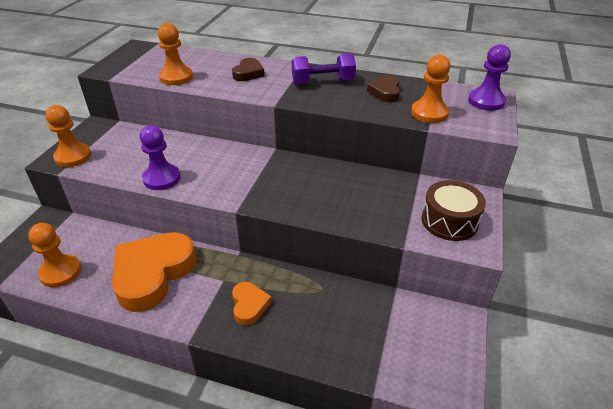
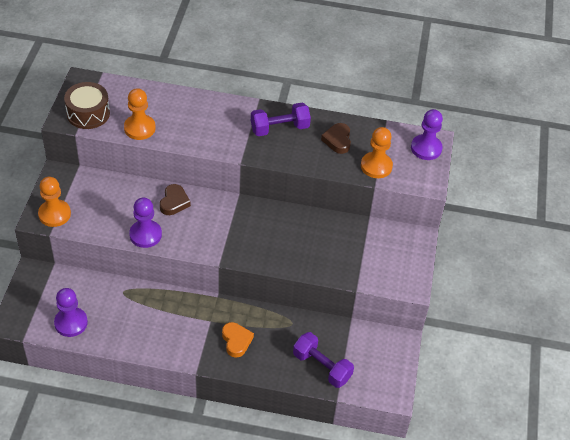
camera: 10 degrees left, 10 degrees up
orange pawn [28,223,81,287] -> purple pawn [54,288,88,337]
orange heart [112,232,196,312] -> none
brown heart [232,58,265,81] -> brown heart moved to [160,184,191,215]
brown drum [422,180,486,241] -> brown drum moved to [64,82,110,129]
none -> purple dumbbell [293,332,354,388]

